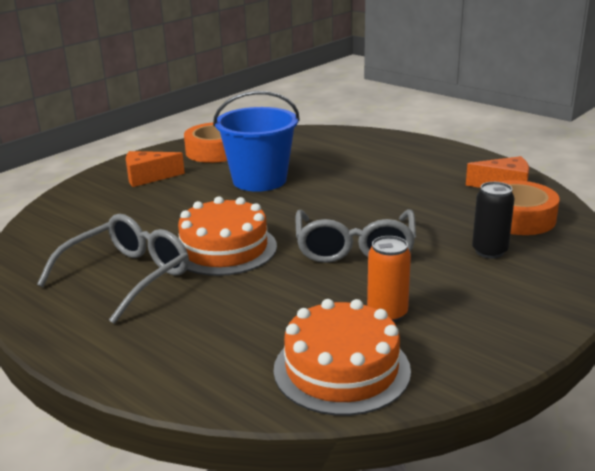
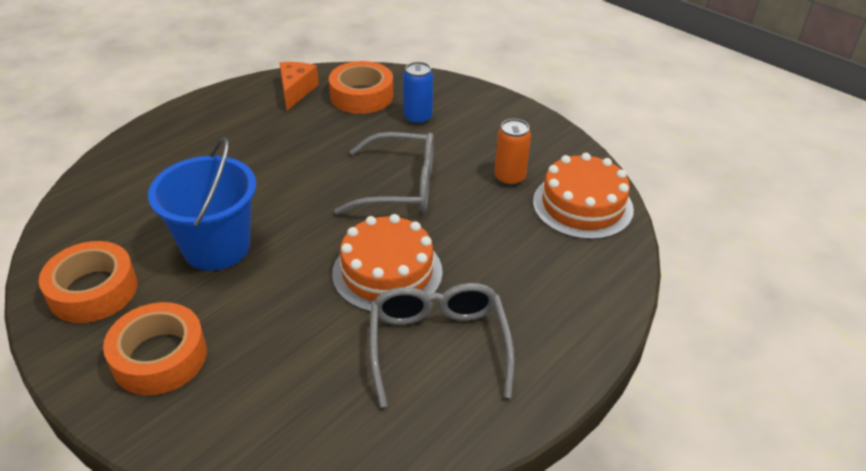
camera: 90 degrees left, 15 degrees up
grey glasses [37,214,189,324] -> grey glasses turned 45 degrees clockwise [370,283,515,408]
orange cheese [126,151,185,187] -> orange tape [103,302,207,395]
black can [472,182,514,259] -> blue can [403,62,433,125]

